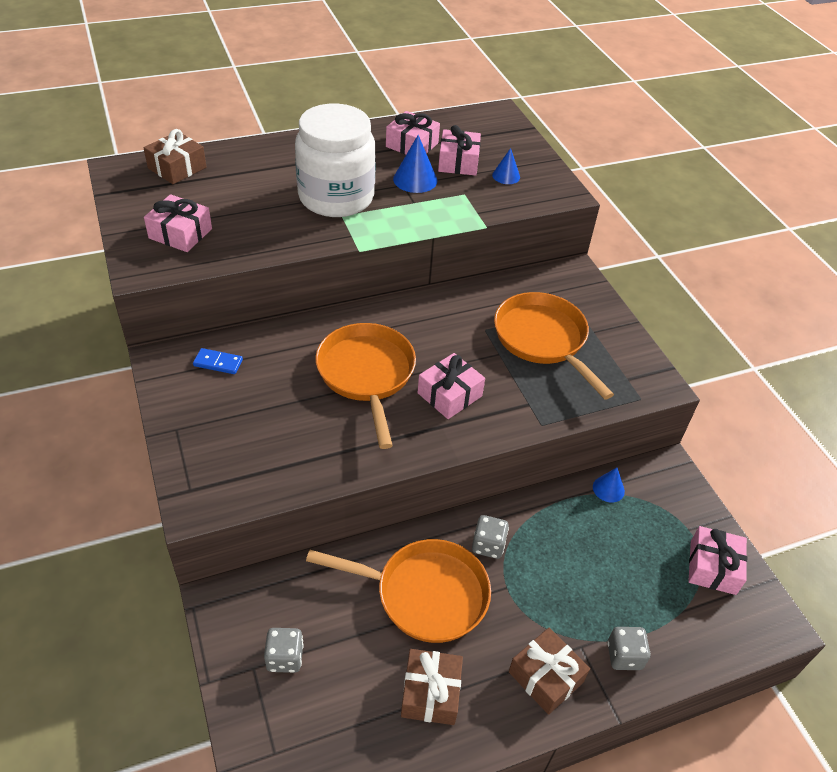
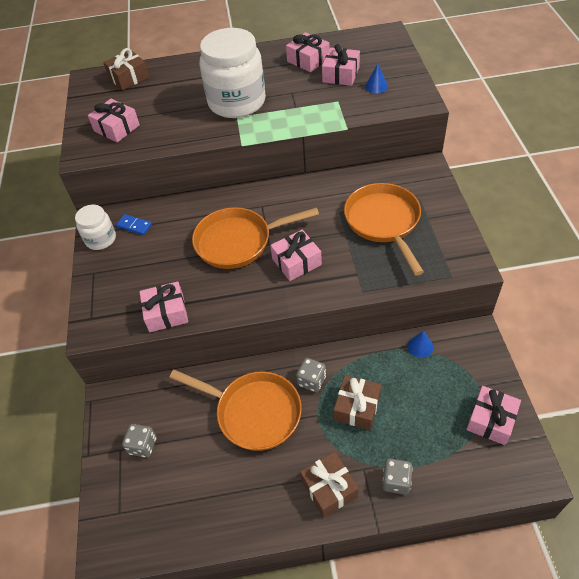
camera: 20 degrees right, 5 degrees up
orange pan [316,323,416,449] -> orange pan turned 105 degrees counterclockwise [192,207,319,269]
blue cone [393,135,437,193] -> none
brown gift [401,649,463,725] -> brown gift moved to [334,375,381,430]
none -> white jar [75,205,116,250]
none -> pink gift [139,281,188,332]

